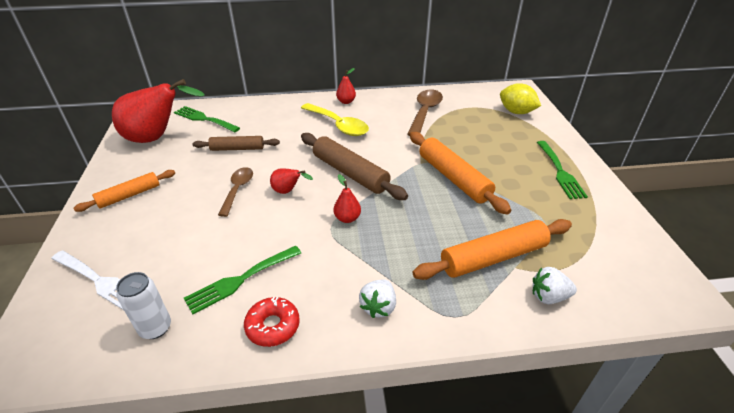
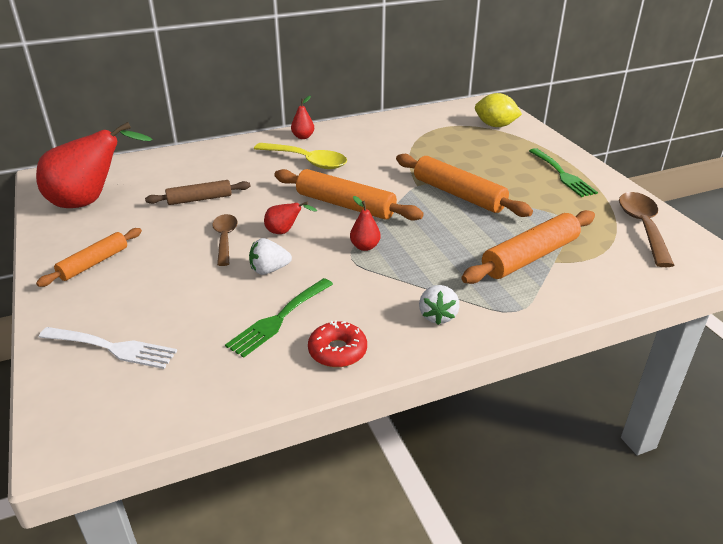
camera: 15 degrees left, 5 degrees down
white can [116,272,171,339] -> none
green fork [174,106,240,132] -> none
brown rolling pin [301,133,408,200] -> orange rolling pin [274,169,424,221]
brown spoon [407,89,443,136] -> brown spoon moved to [619,192,675,267]
white strawberry [533,267,577,304] -> white strawberry moved to [249,238,292,275]

